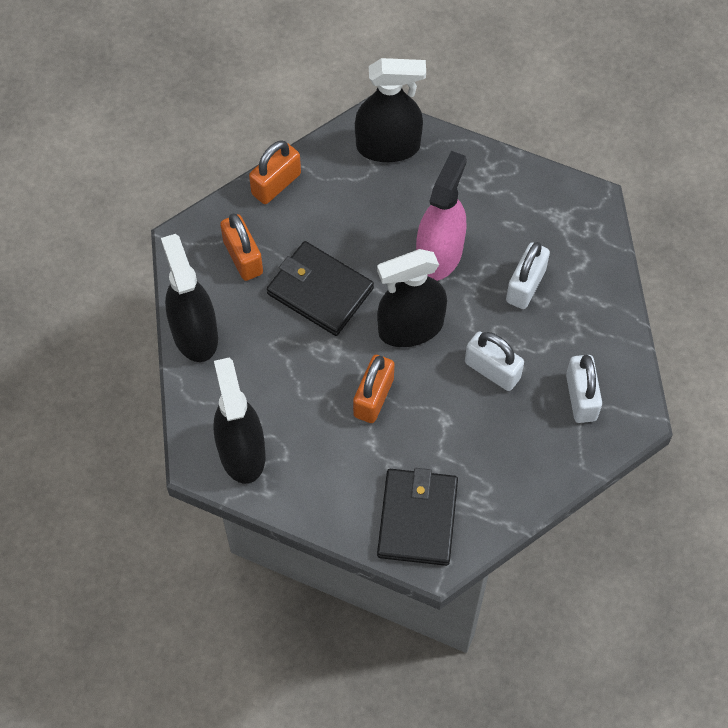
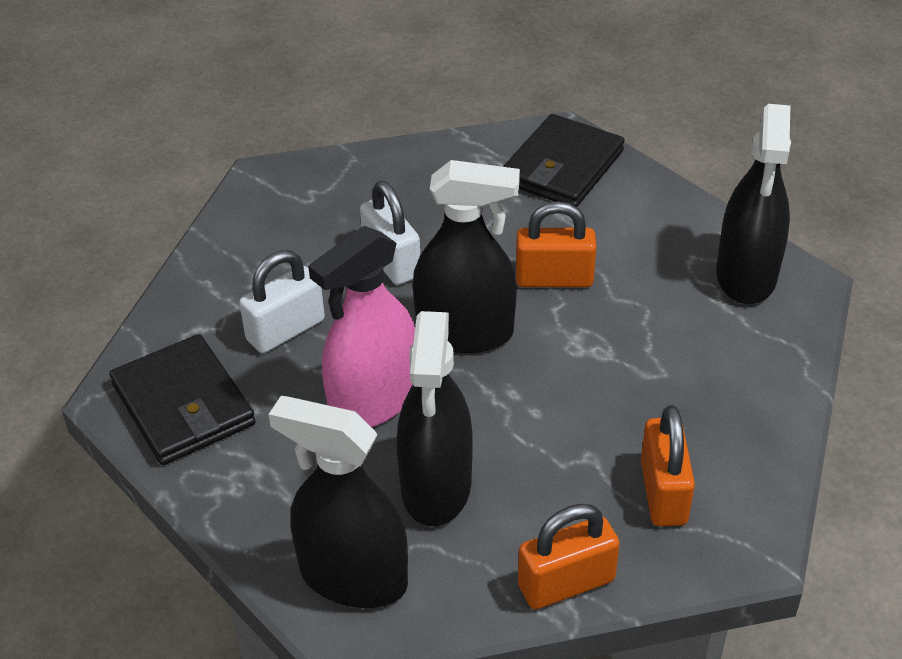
camera: 155 degrees left, 20 degrees down
black spray bottle [161,234,218,362] -> black spray bottle moved to [397,311,473,526]
black wallet [267,241,374,336] -> black wallet moved to [109,334,256,465]
orange padlock [353,355,395,423] -> orange padlock turned 45 degrees clockwise [516,201,597,288]
white padlock [566,355,602,423] -> none

